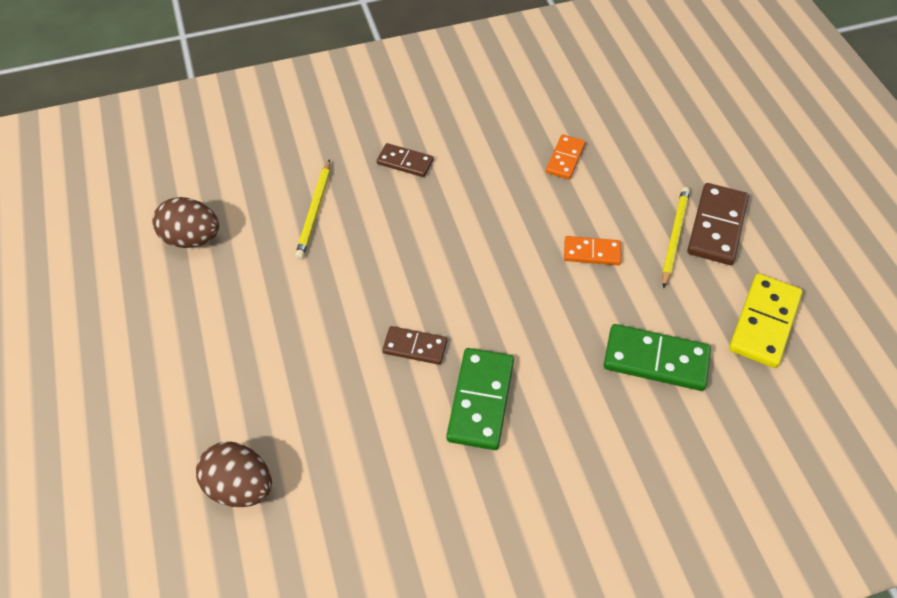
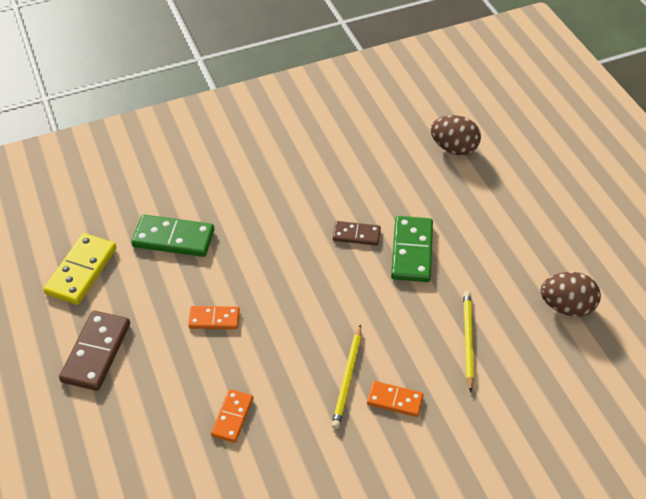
camera: 175 degrees right, 5 degrees down
brown domino [377,143,433,177] -> orange domino [367,381,423,417]
green domino [446,348,514,450] -> green domino moved to [391,216,433,282]
yellow pencil [662,187,690,288] -> yellow pencil moved to [332,324,361,429]

